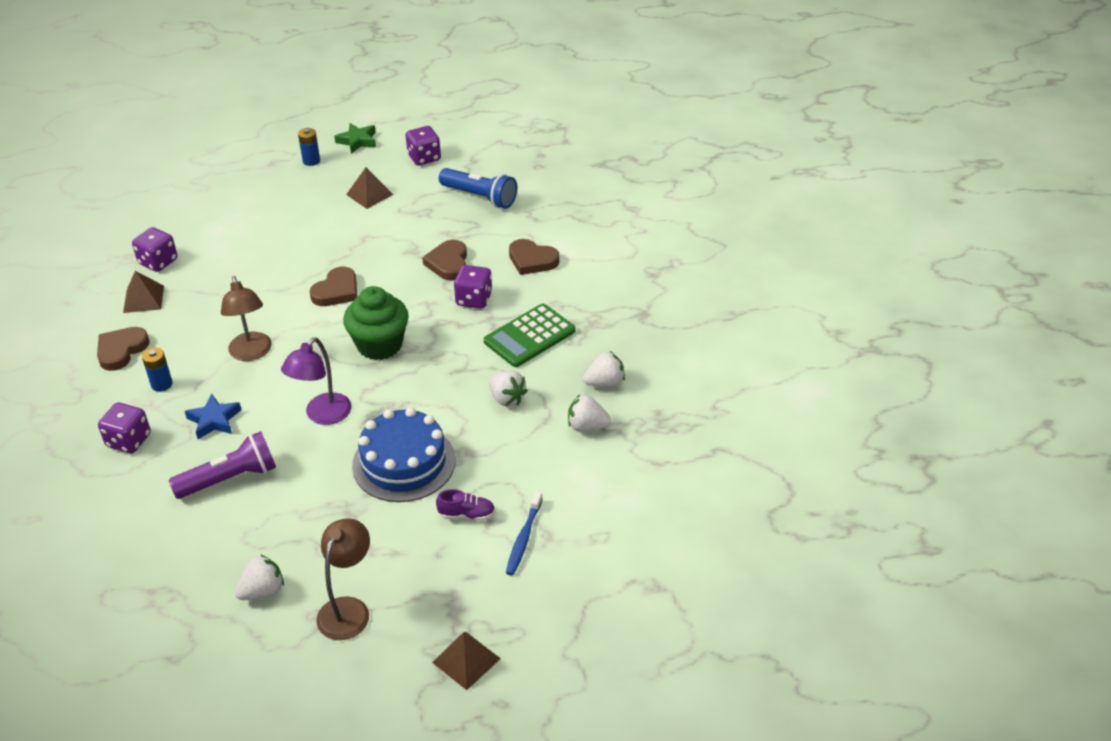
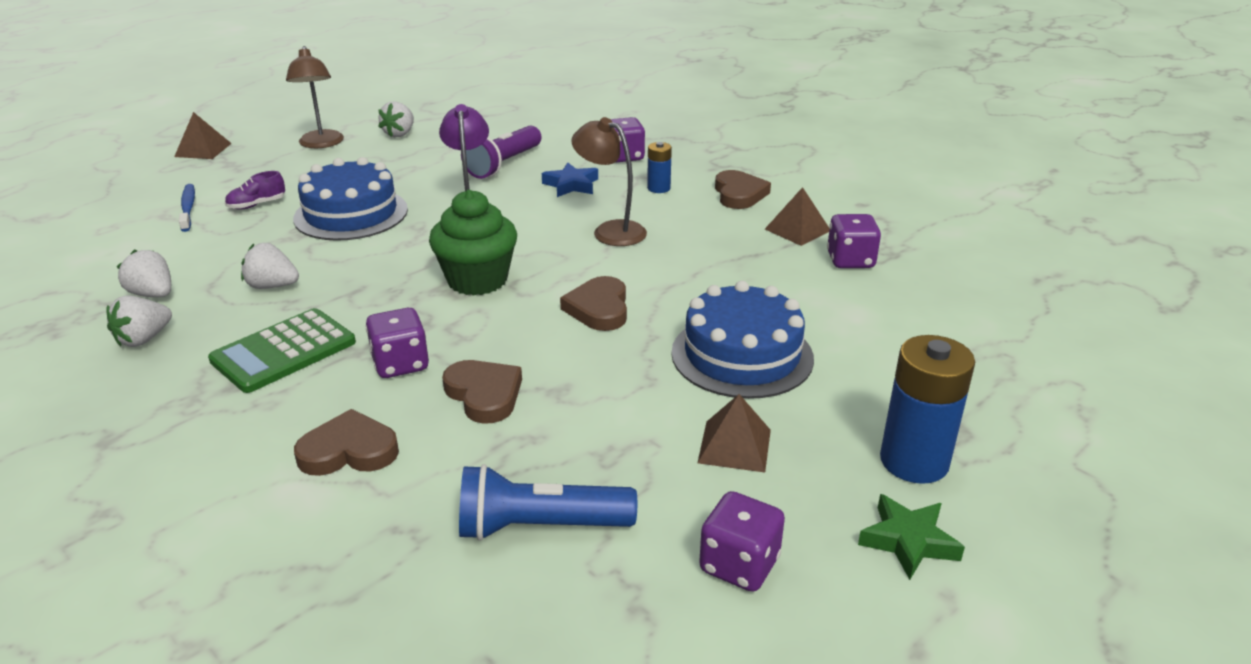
camera: 145 degrees right, 10 degrees down
blue battery [298,128,320,166] -> blue battery [880,335,975,484], size x1.88
green calculator [484,304,575,367] -> green calculator turned 150 degrees counterclockwise [208,308,356,393]
white strawberry [568,395,611,432] -> white strawberry turned 120 degrees counterclockwise [117,249,171,297]
none -> blue cake [671,281,814,399]

